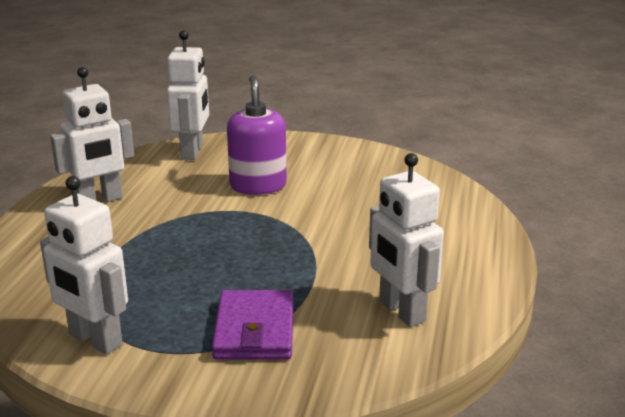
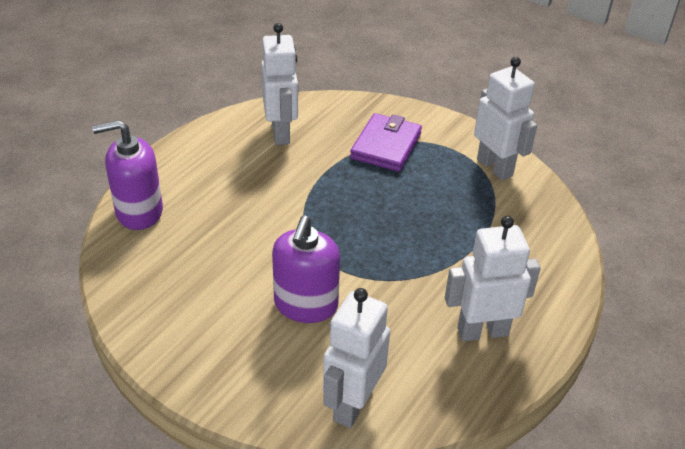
camera: 160 degrees left, 15 degrees up
none -> purple soap dispenser [92,120,163,230]

